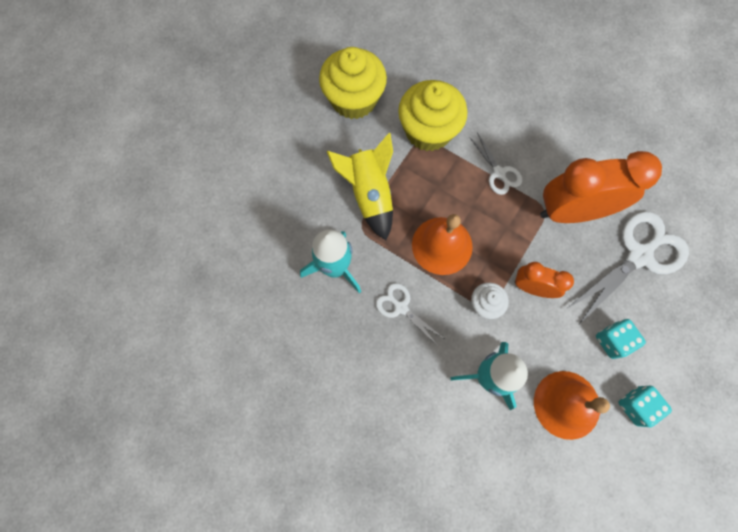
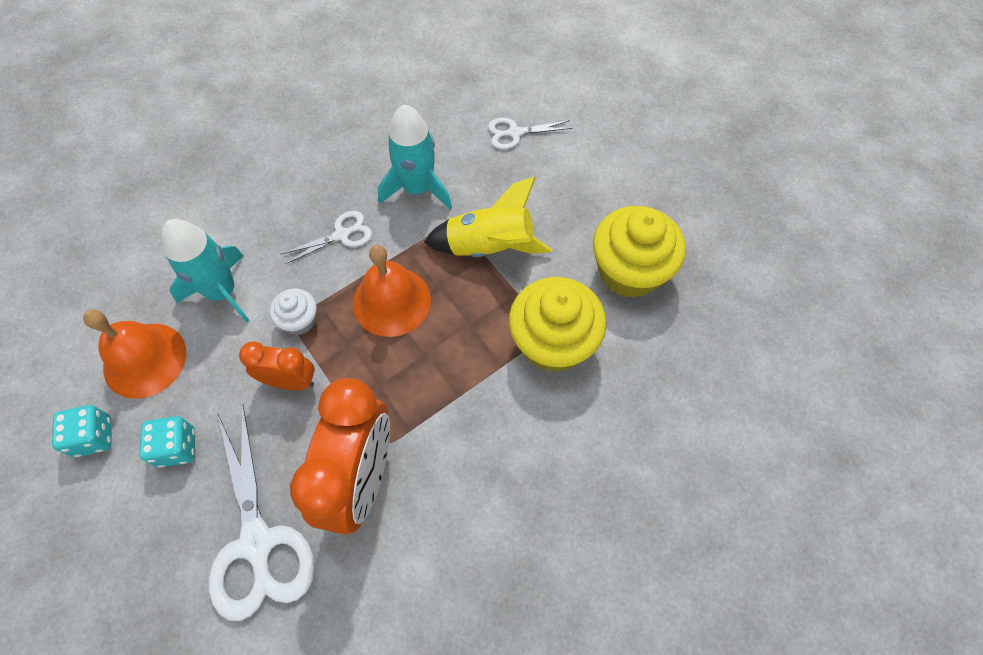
camera: 110 degrees right, 10 degrees down
white scissors [469,133,522,195] -> white scissors moved to [488,118,573,150]
orange clock [515,262,574,298] -> orange clock turned 120 degrees counterclockwise [239,341,315,390]

